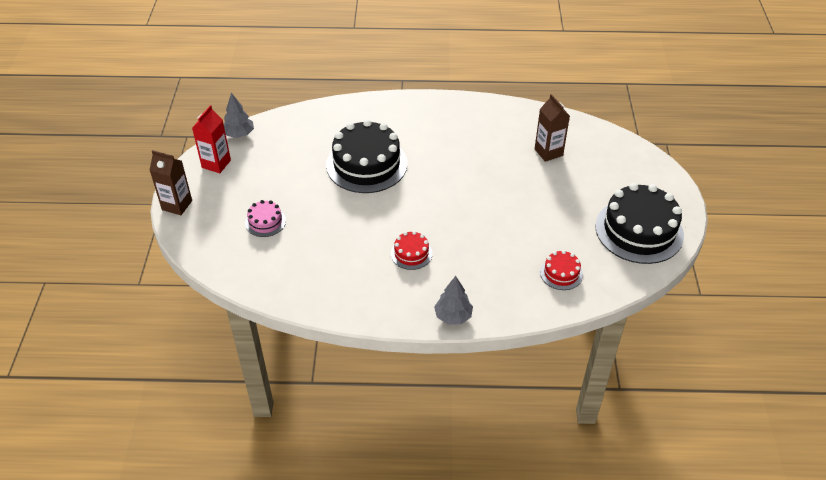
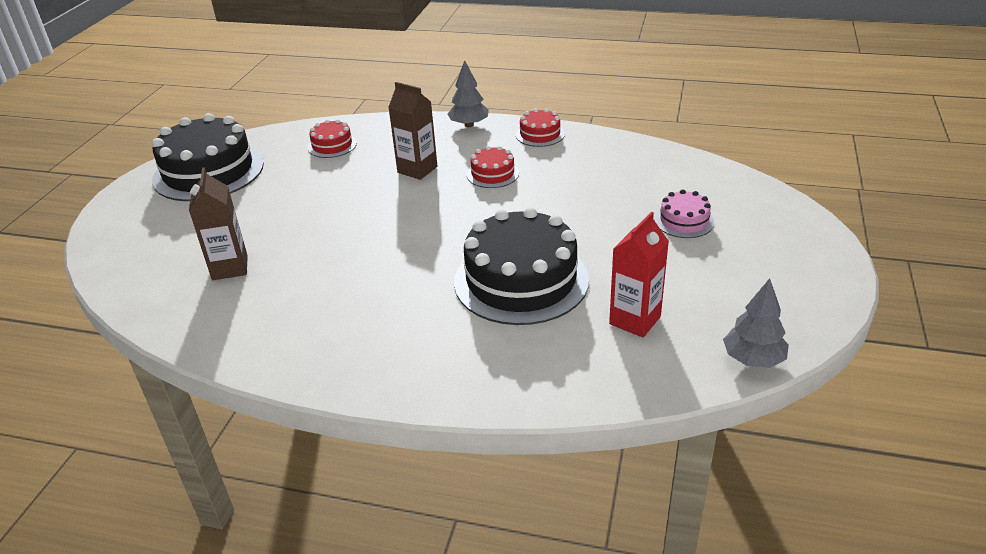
camera: 165 degrees left, 10 degrees down
brown carton [150,150,192,215] -> brown carton moved to [388,82,437,180]
red carton [192,105,231,173] -> red carton moved to [609,212,669,338]
none -> red cake [516,108,565,147]

